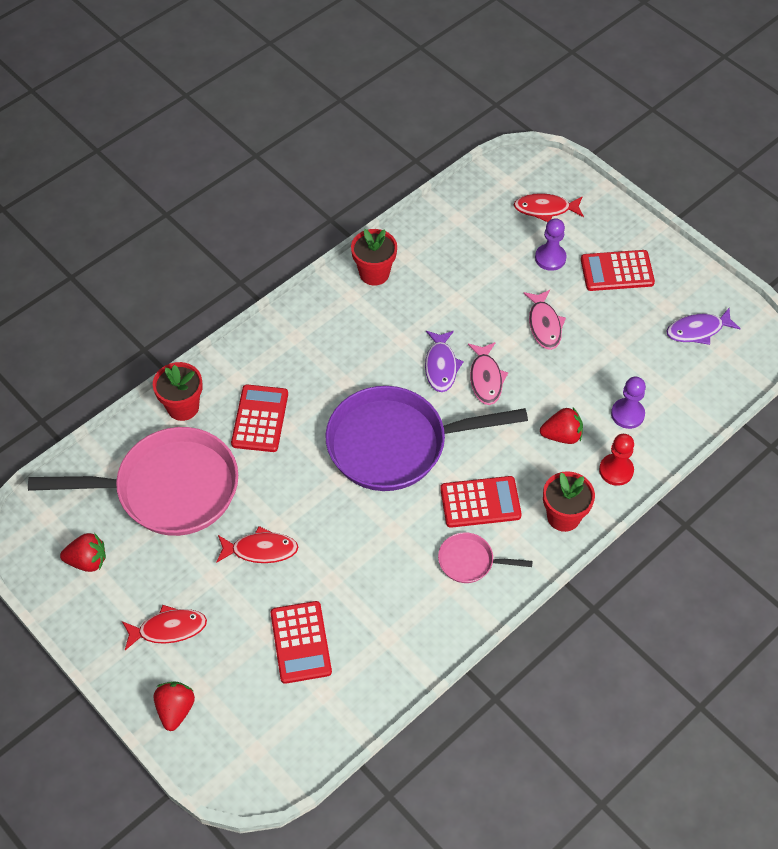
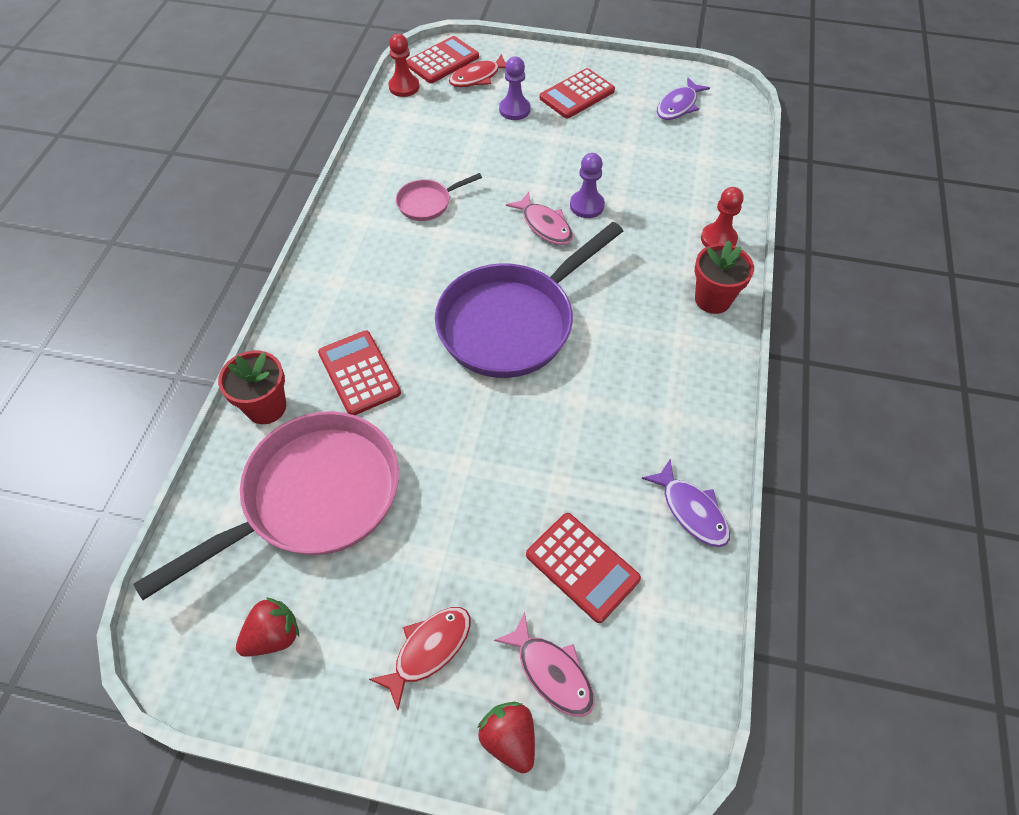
camera: 35 degrees left, 0 degrees up
red fish [216,526,299,563] -> none
red flower pot [351,229,397,286] -> none
purple fish [425,331,464,392] -> purple fish moved to [642,459,730,547]
pink pan [438,532,533,583] -> pink pan moved to [396,173,482,221]
red calculator [440,476,522,528] -> red calculator moved to [406,36,479,83]
pink fish [523,290,566,350] -> pink fish moved to [494,612,594,717]
red strawberry [540,408,583,444] -> none
purple pawn [611,377,646,429] -> purple pawn moved to [570,153,605,218]
none -> red pawn [388,34,420,97]

